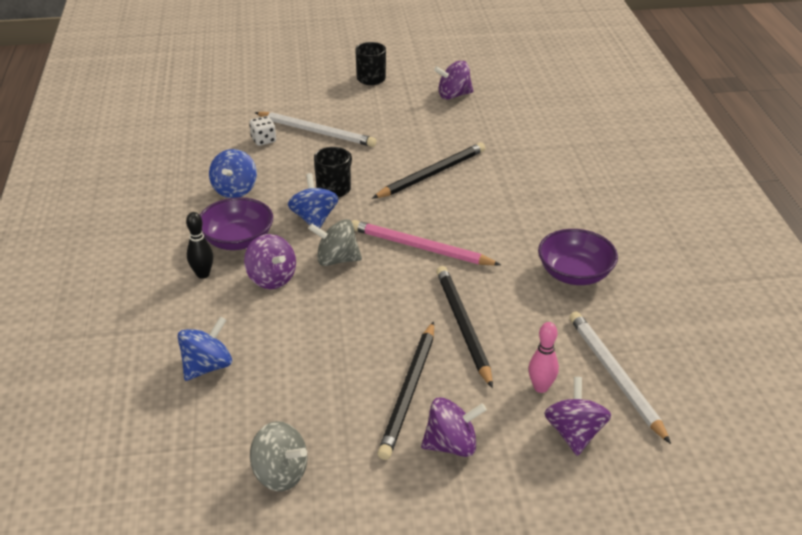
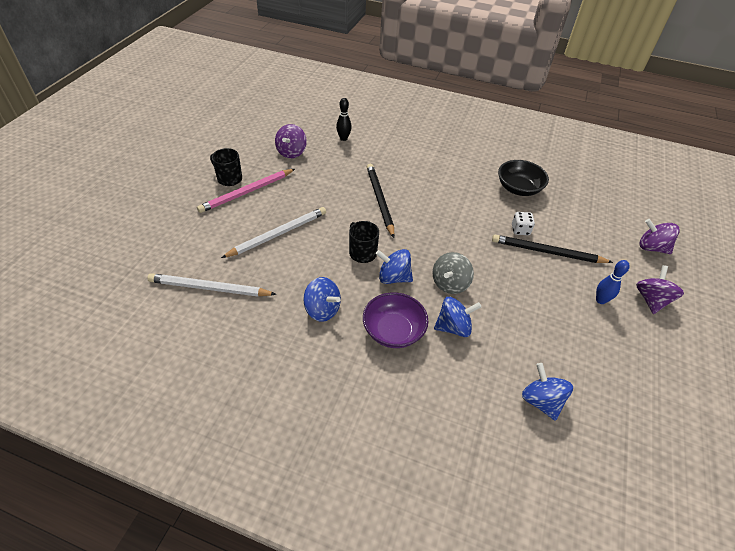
camera: 65 degrees left, 10 degrees up
black bowling pin [186,212,213,279] -> black bowling pin moved to [336,98,352,141]
purple spinning top [244,234,296,289] -> blue spinning top [434,297,481,337]
white dice [249,116,276,146] -> white dice moved to [512,212,535,235]
grey spinning top [250,421,307,491] -> none
pink pencil [352,220,501,266] -> pink pencil moved to [197,169,295,213]
black pencil [377,321,434,460] -> blue bowling pin [596,260,630,304]
pink bowling pin [528,322,559,393] -> none
purple bowl [538,229,618,285] -> black bowl [498,160,549,196]
white pencil [569,311,671,444] -> white pencil moved to [147,273,276,297]

